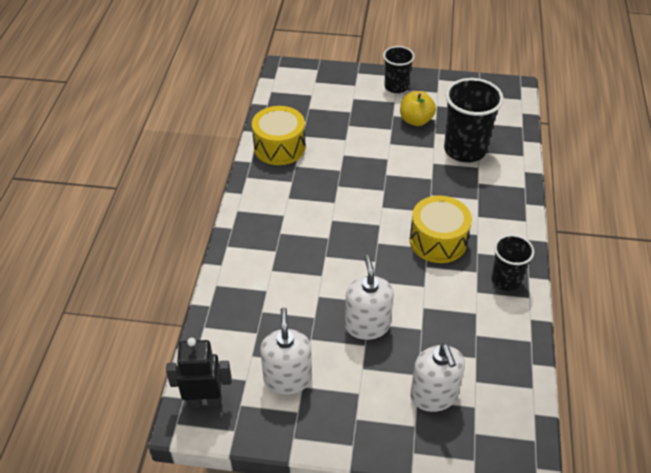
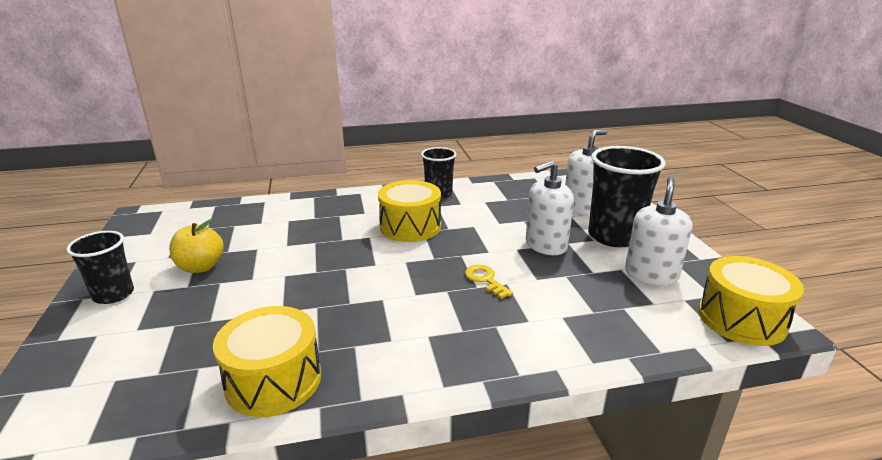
camera: 110 degrees left, 20 degrees down
black robot [166,337,232,408] -> yellow drum [698,256,804,346]
white soap dispenser [260,307,312,395] -> white soap dispenser turned 135 degrees clockwise [625,177,692,286]
black cup [444,78,504,162] -> black cup moved to [588,146,666,247]
none -> yellow key [465,265,513,299]

